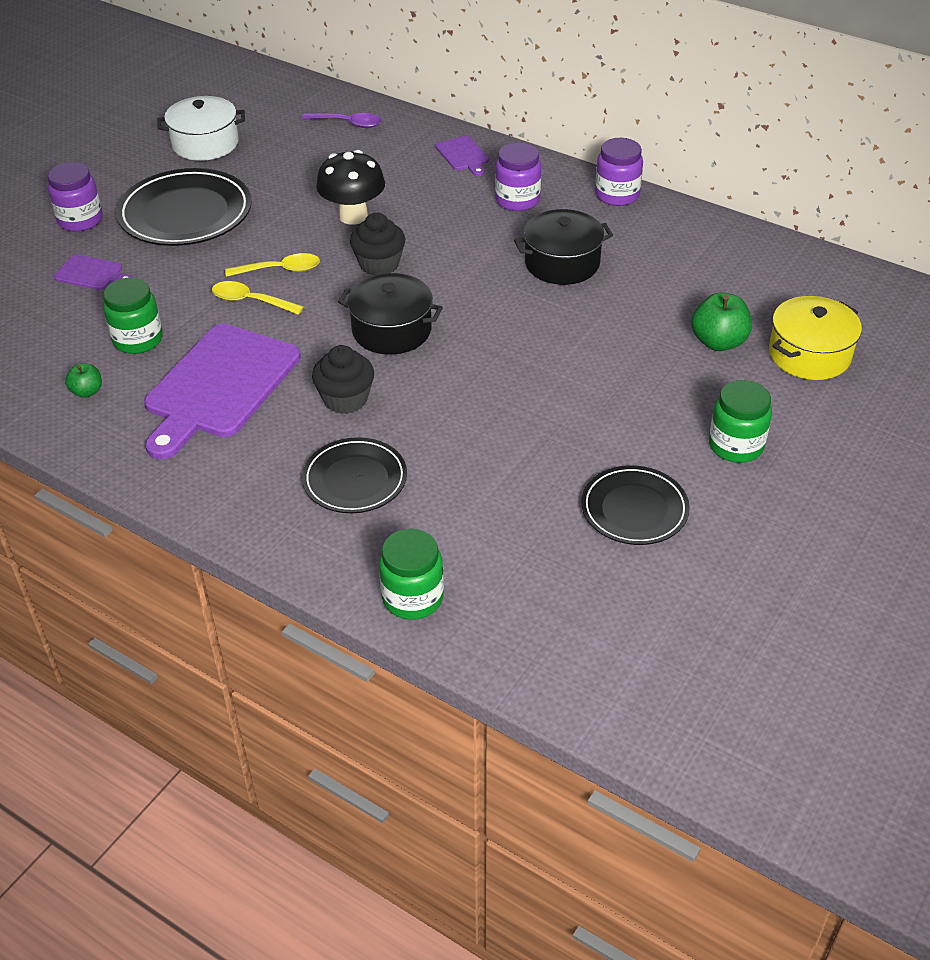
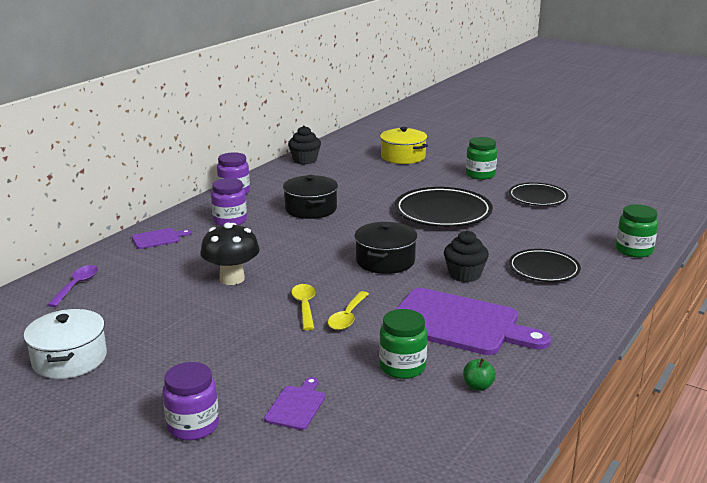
camera: 90 degrees left, 20 degrees down
black plate [116,168,252,246] -> black plate moved to [394,187,493,227]
black cupcake [350,213,405,275] -> black cupcake moved to [288,126,321,164]
green apple [691,293,752,351] -> none

